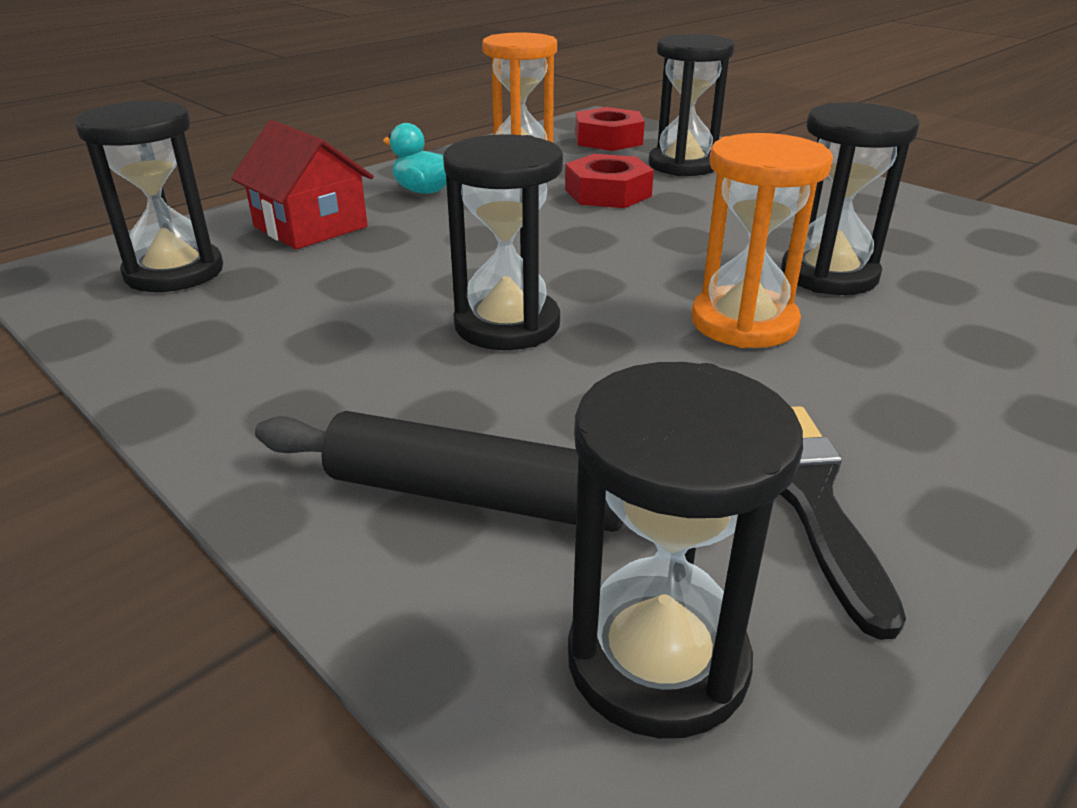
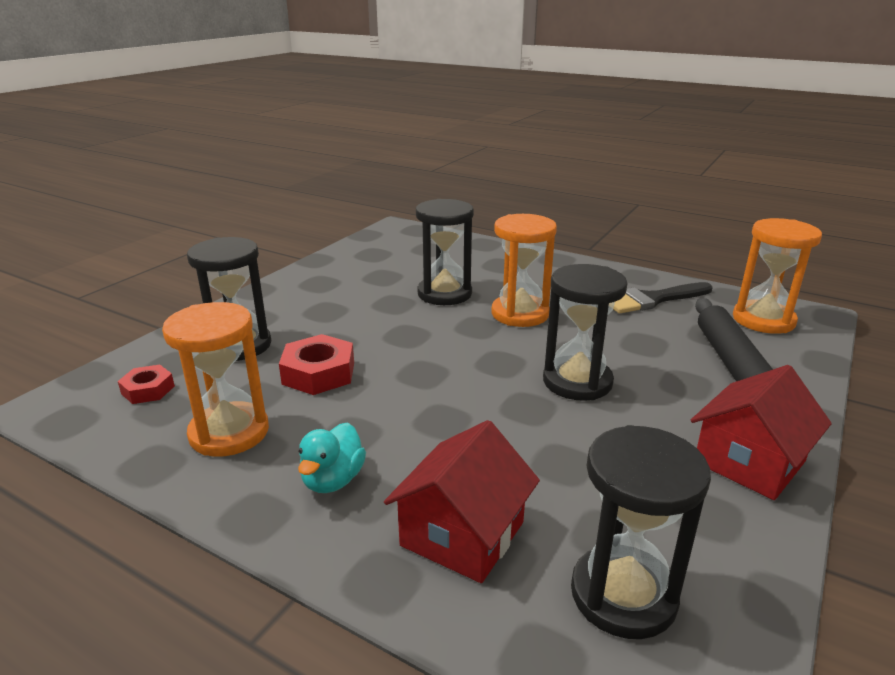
camera: 105 degrees left, 5 degrees down
black hourglass [568,362,803,738] -> orange hourglass [733,218,822,334]
red nut [575,107,645,151] -> red nut [118,365,175,404], size x0.62
none -> red house [691,365,832,500]

